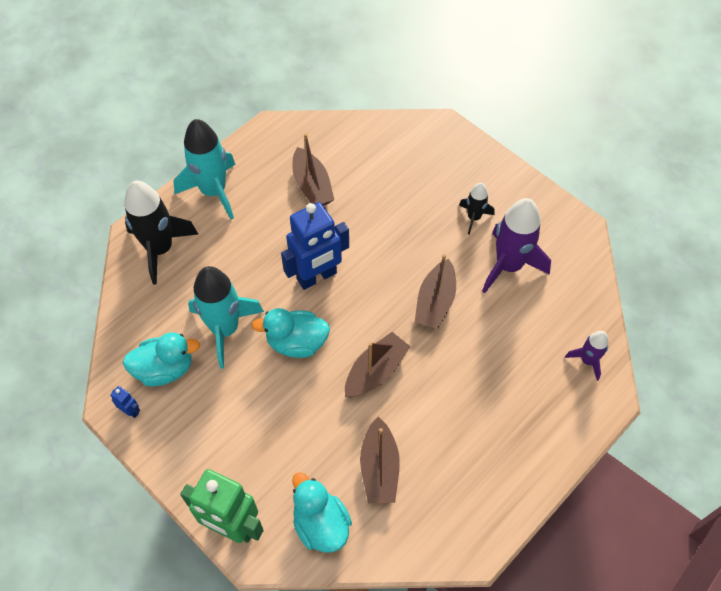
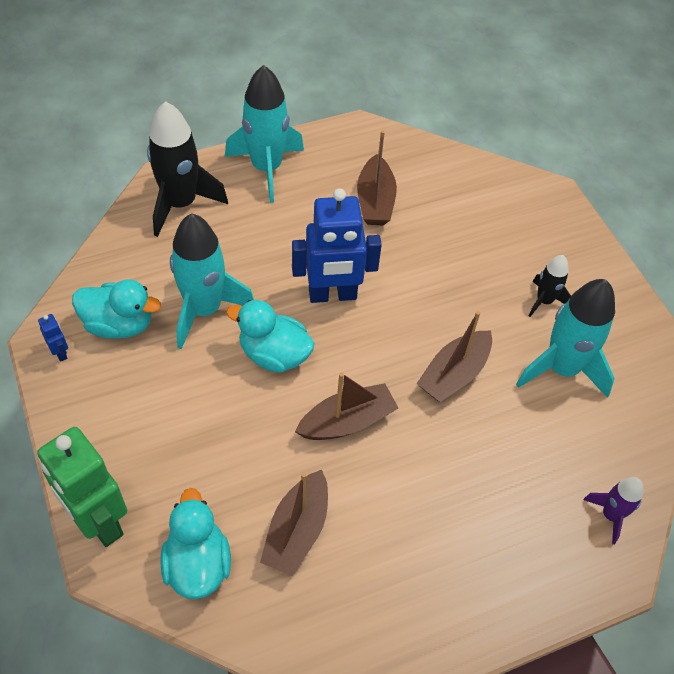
camera: 20 degrees right, 5 degrees down
purple rocket [482,198,551,293] -> turquoise rocket [516,279,615,398]

